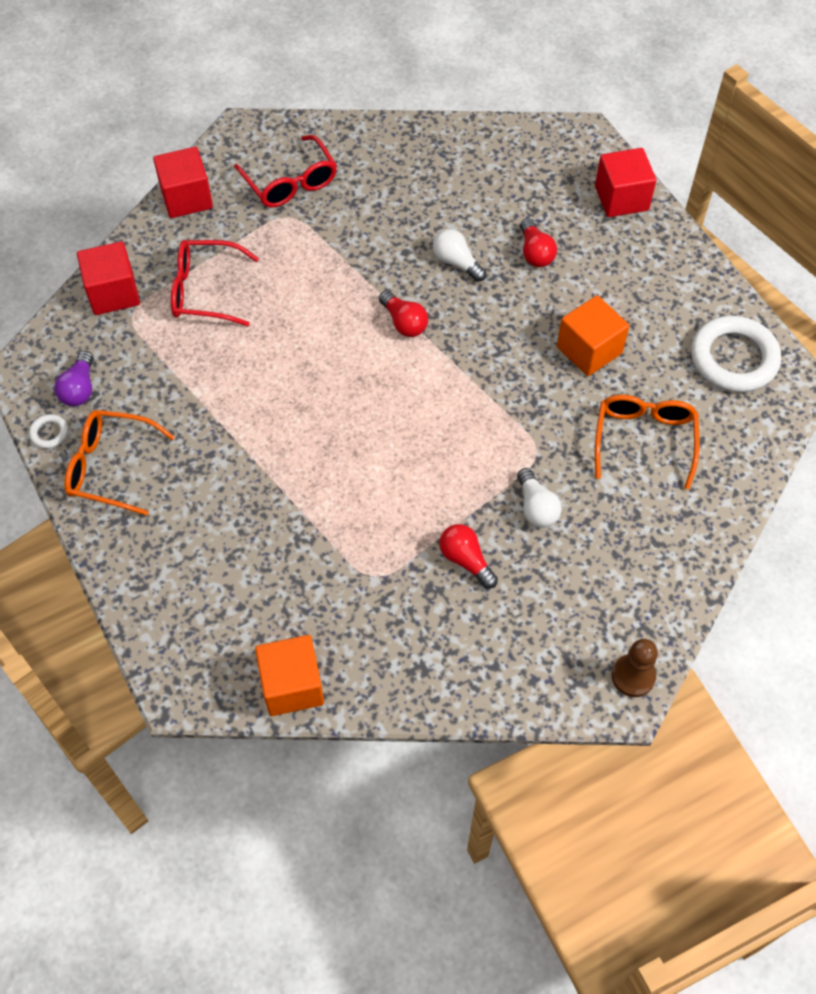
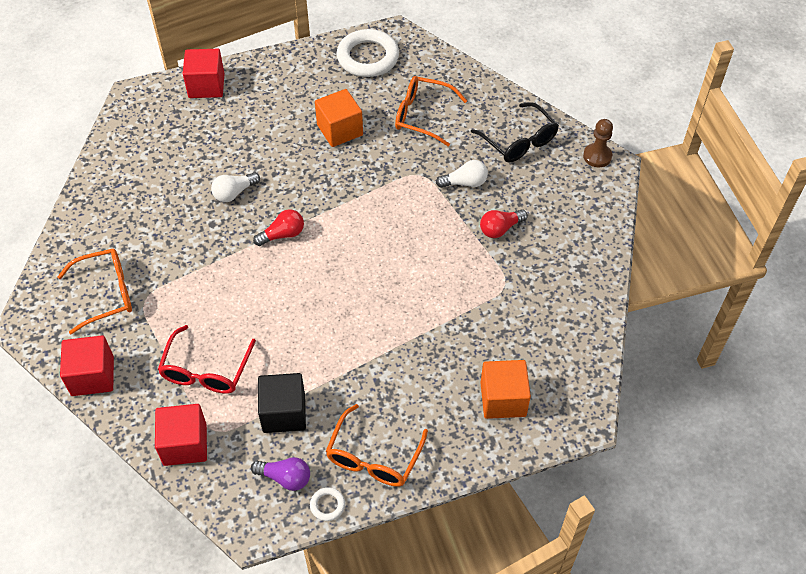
camera: 80 degrees left, 5 degrees down
red glasses [234,135,337,207] -> orange glasses [57,249,132,334]
orange cube [255,635,324,716] -> orange cube moved to [481,360,531,419]
red light bulb [520,218,557,267] -> none
none -> black cube [258,373,306,433]
none -> black glasses [471,102,559,163]

